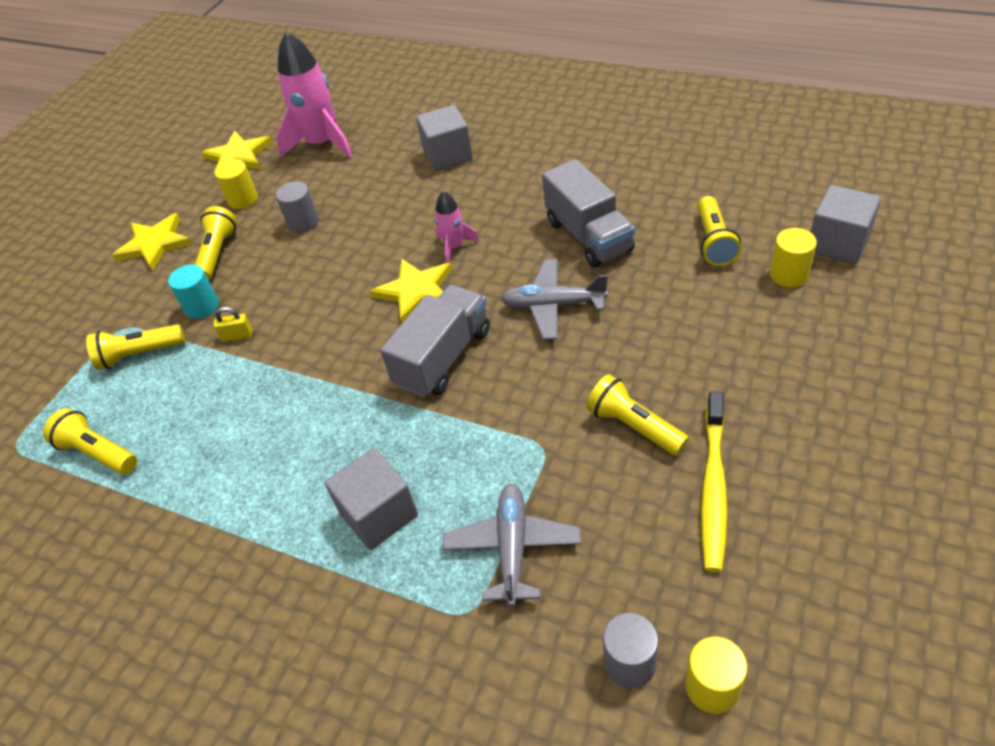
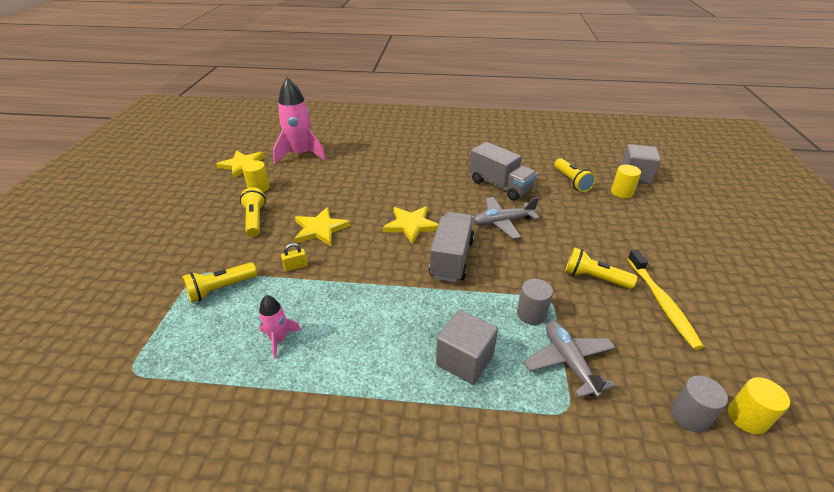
camera: 25 degrees left, 10 degrees down
yellow flashlight [43,408,137,474] -> none
yellow star [112,213,192,271] -> yellow star moved to [294,207,351,246]
turquoise cylinder [168,264,219,319] -> none
grey cylinder [276,181,319,233] -> grey cylinder moved to [517,279,553,325]
grey cube [416,105,473,171] -> none
pink rocket [435,191,479,263] -> pink rocket moved to [259,295,301,359]

